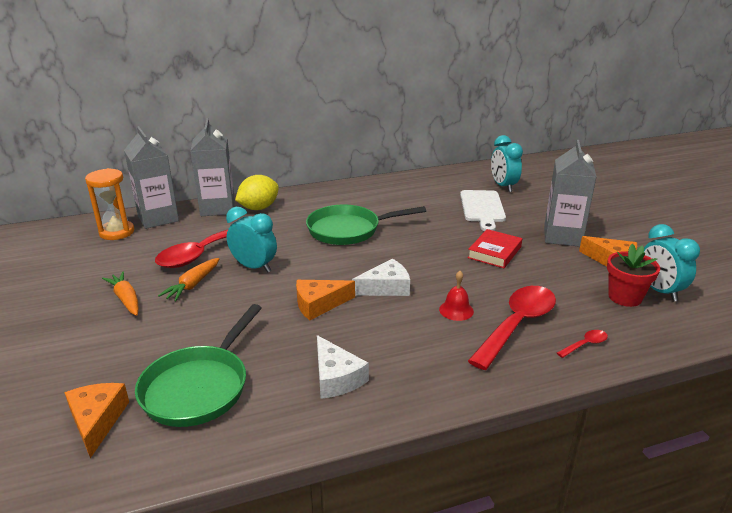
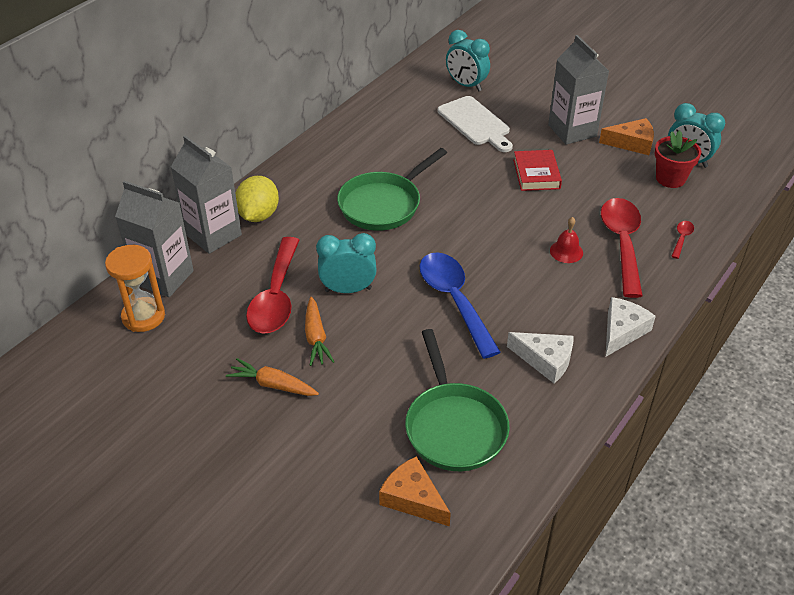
camera: 35 degrees left, 15 degrees up
orange cheese [296,280,355,320] -> blue spoon [420,252,501,359]
white cheese [352,259,410,296] -> white cheese moved to [606,297,656,357]

